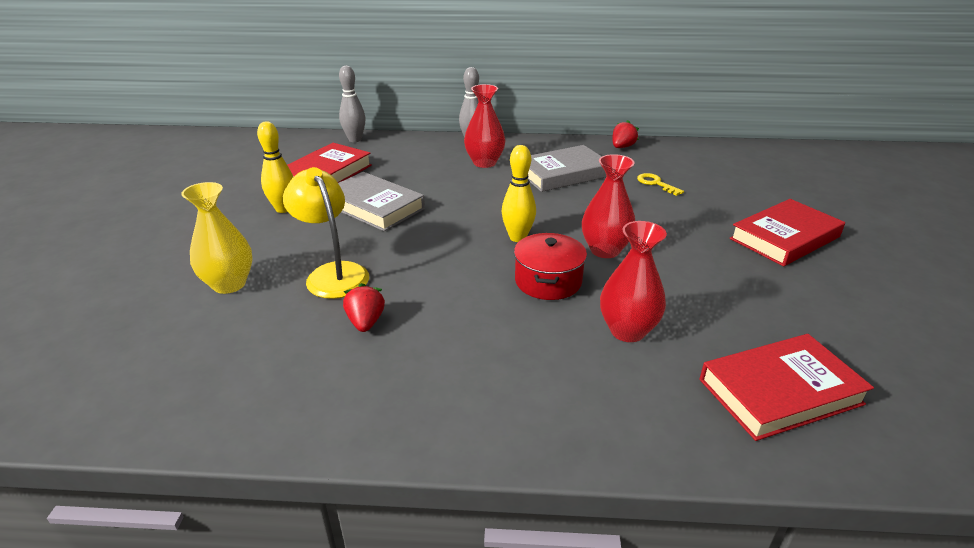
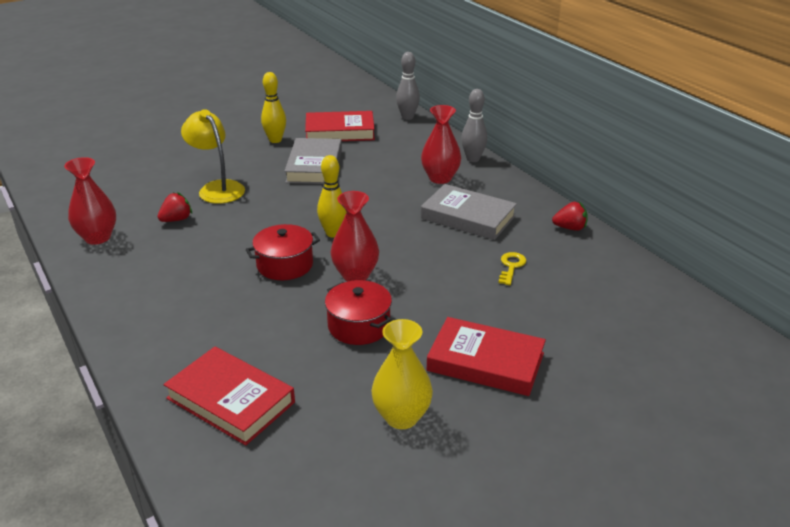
camera: 55 degrees right, 0 degrees up
yellow vase [181,182,253,294] -> yellow vase moved to [371,319,433,429]
yellow lamp [283,167,369,299] -> yellow lamp turned 60 degrees counterclockwise [181,109,245,204]
red vase [600,221,667,342] -> red vase moved to [64,157,116,245]
none -> red pot [325,280,392,345]

